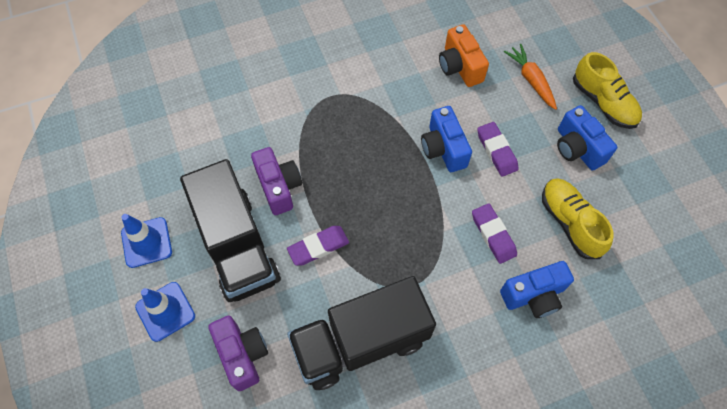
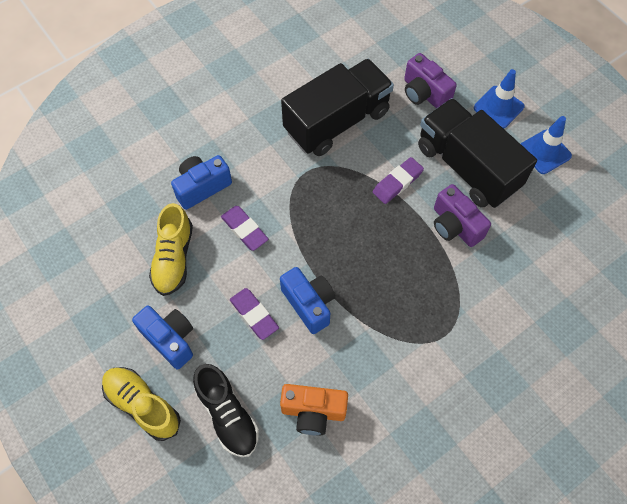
camera: 165 degrees right, 0 degrees up
orange camera [439,24,489,87] -> orange camera turned 135 degrees clockwise [280,384,348,436]
orange carrot [504,44,557,110] -> black shoe [193,364,259,457]
yellow shoe [542,178,614,259] -> yellow shoe turned 45 degrees clockwise [149,203,193,296]

